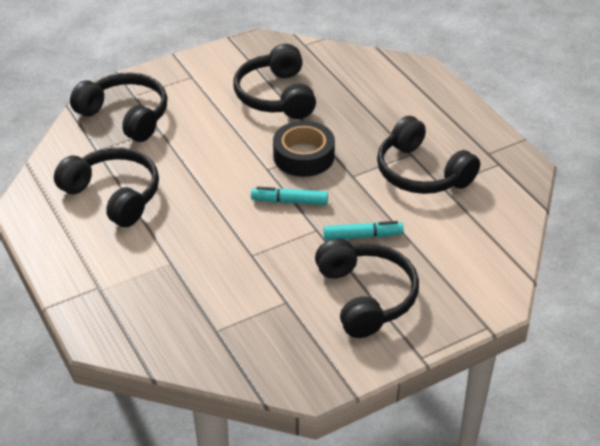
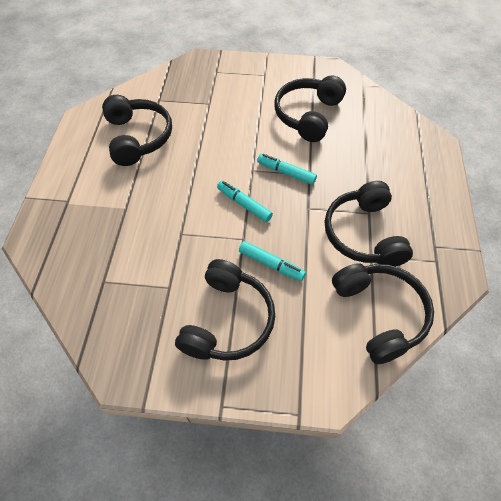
camera: 35 degrees right, 15 degrees up
black headphones [70,73,167,142] -> black headphones moved to [332,263,434,364]
black tape [273,121,335,177] -> turquoise marker [257,154,317,185]

